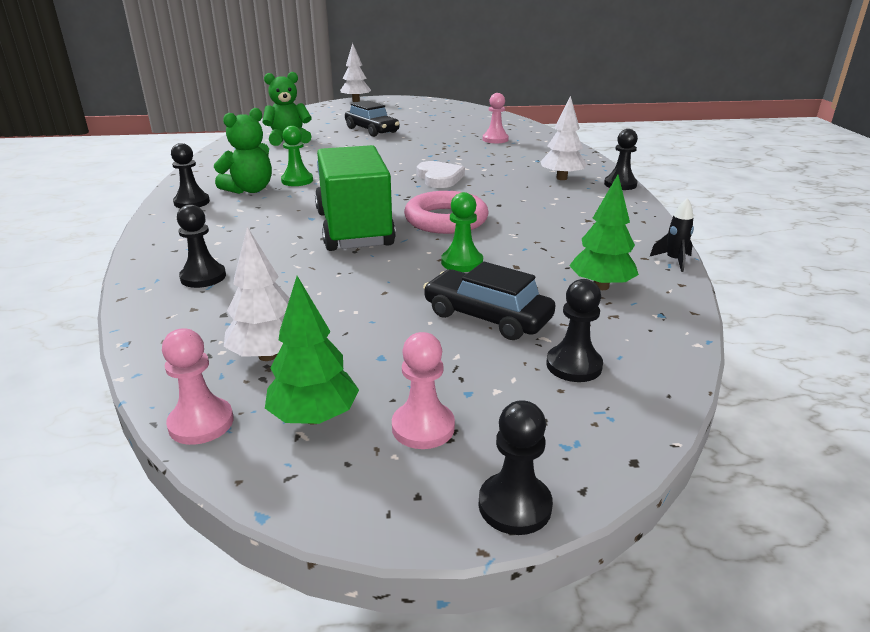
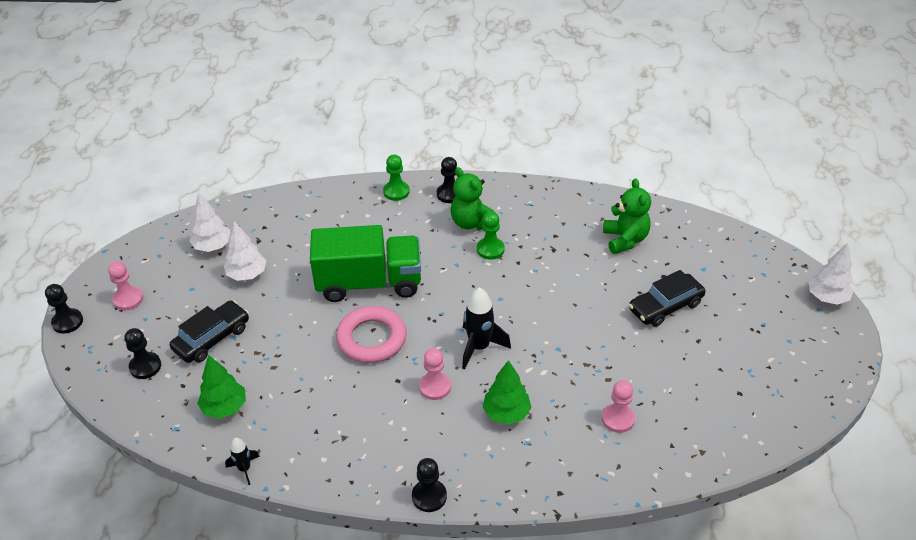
camera: 100 degrees right, 15 degrees up
pink pawn [162,329,233,445] -> pink pawn moved to [419,348,451,400]
black pawn [177,204,226,288] -> none
green tree [265,276,359,425] -> green tree moved to [483,360,532,425]
white heart [417,161,465,188] -> black rocket [462,287,511,370]
green pawn [441,192,483,272] -> green pawn moved to [383,154,410,201]
white tree [540,96,587,180] -> white tree moved to [224,221,266,281]

